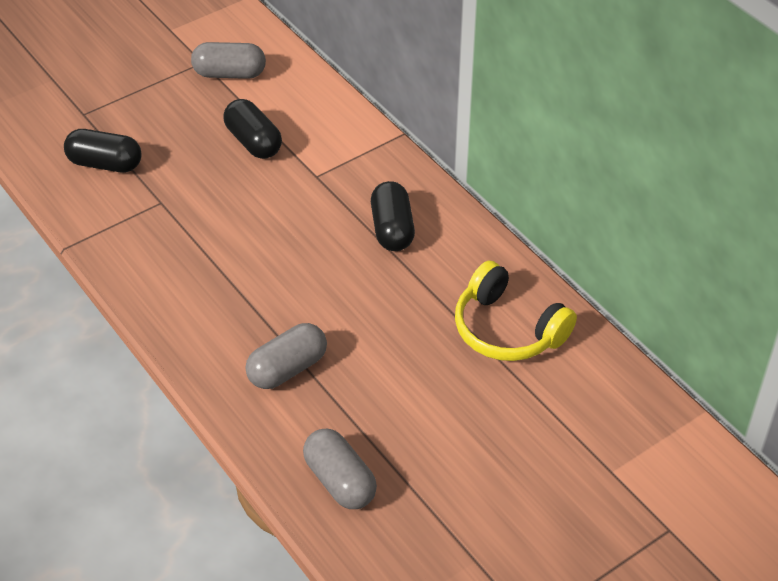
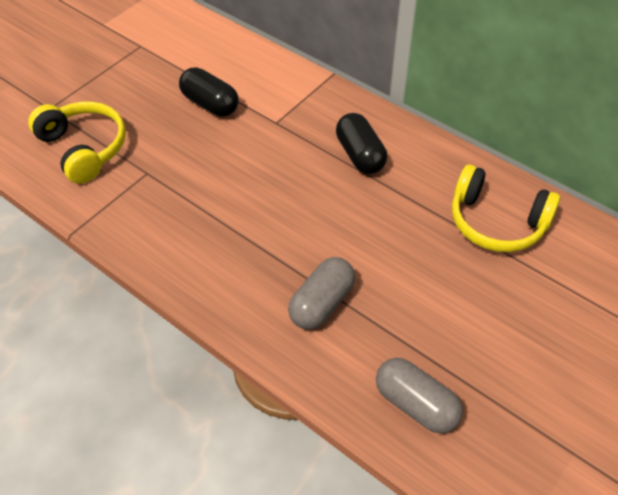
camera: 15 degrees left, 5 degrees up
black capsule [64,129,142,172] -> yellow headphones [28,102,126,184]
grey capsule [191,42,266,79] -> none

